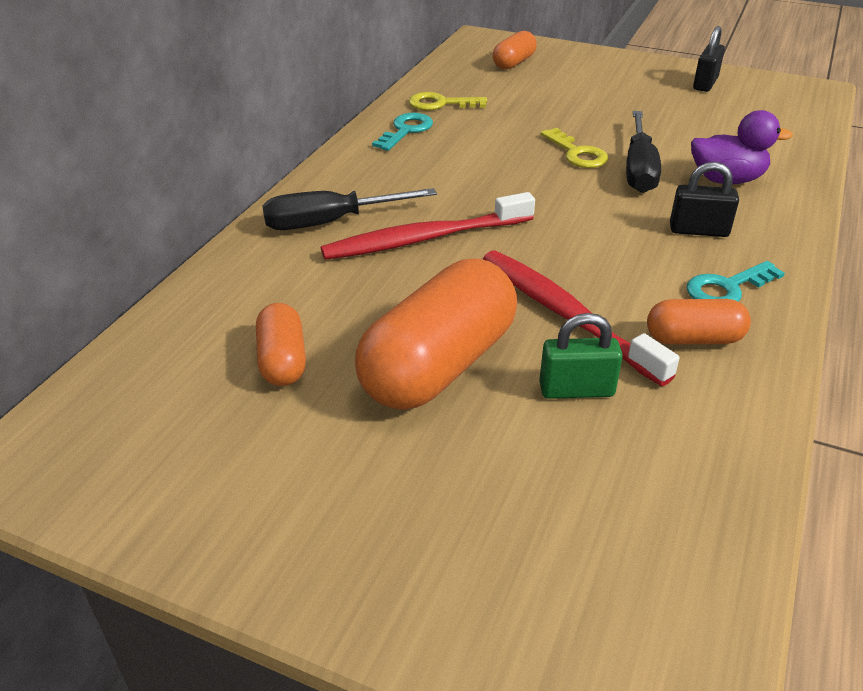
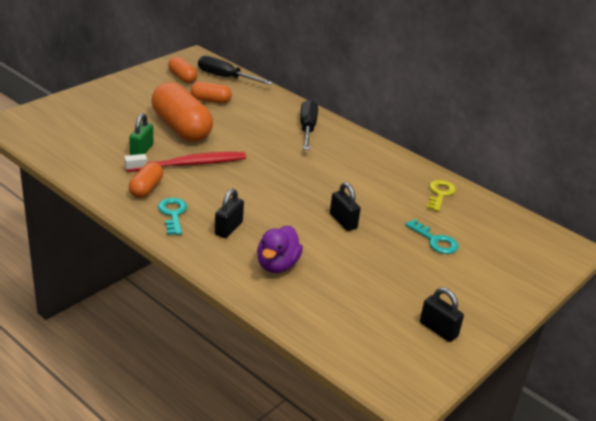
camera: 105 degrees right, 5 degrees down
red toothbrush [321,192,535,260] -> none
turquoise key [372,113,433,151] -> turquoise key moved to [405,219,459,254]
orange capsule [493,31,537,69] -> orange capsule moved to [168,57,198,83]
yellow key [541,128,608,168] -> black padlock [330,182,361,231]
black screwdriver [626,111,661,193] -> black screwdriver moved to [198,55,273,85]

